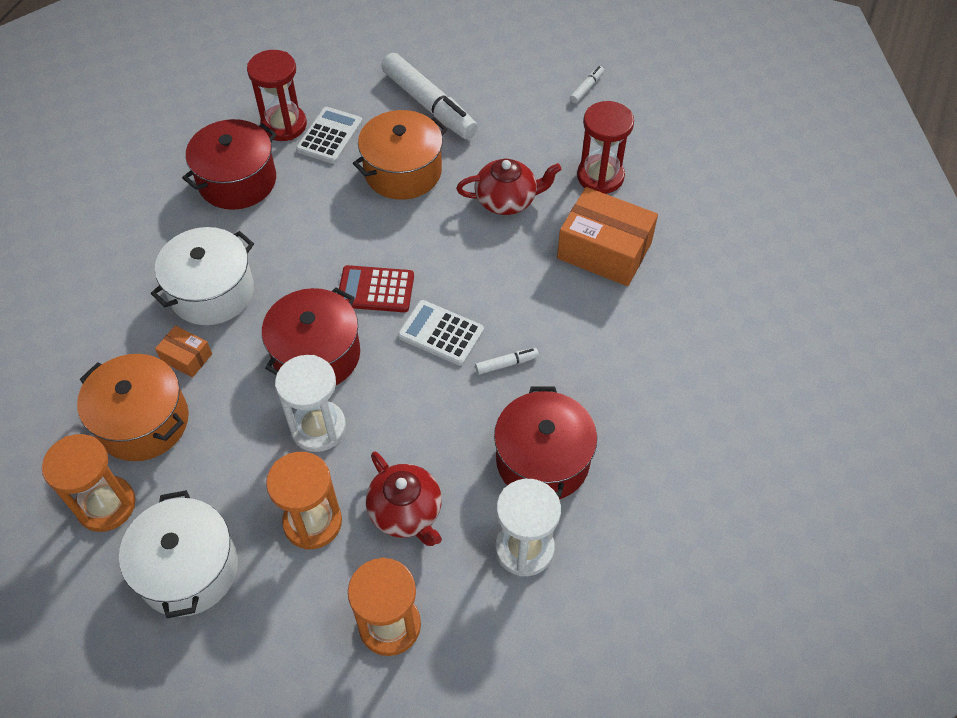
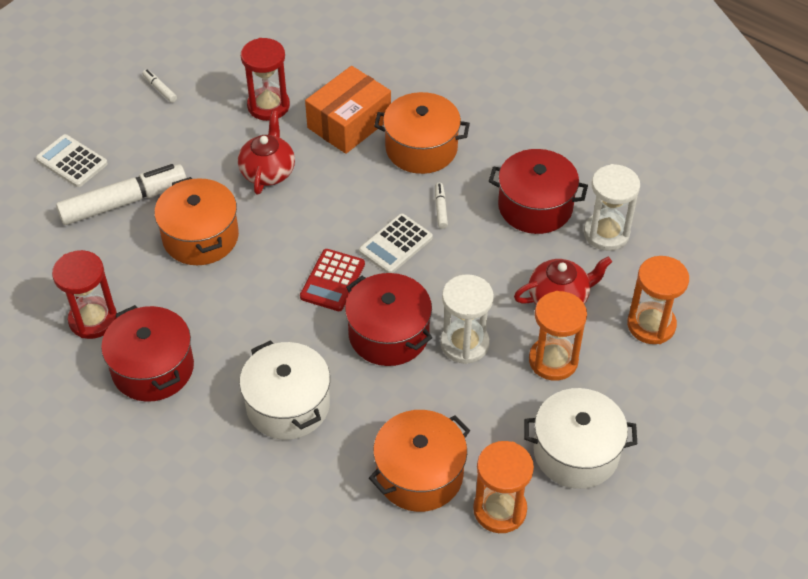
camera: 75 degrees left, 5 degrees down
orange box [155,325,212,378] -> none
white calculator [296,107,363,164] -> white calculator moved to [36,134,108,187]
none -> orange pot [374,92,470,174]

